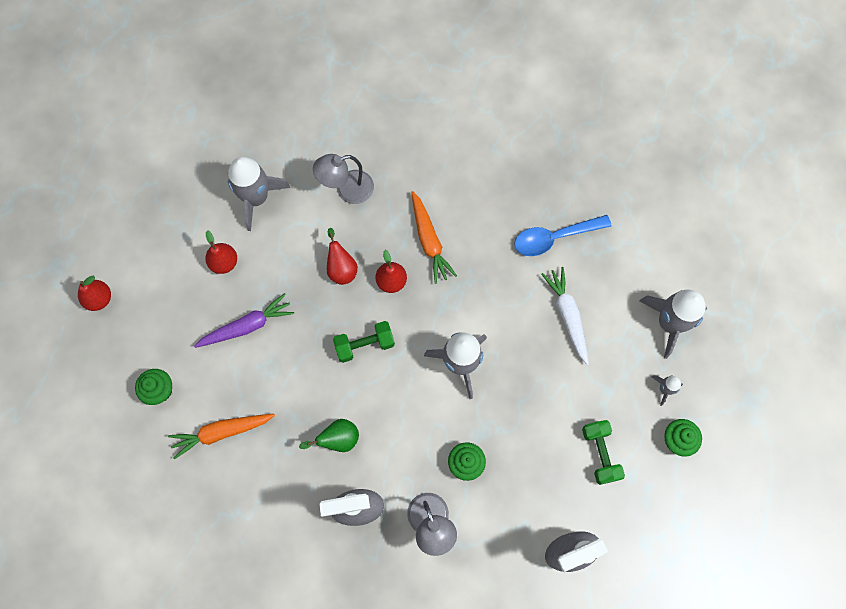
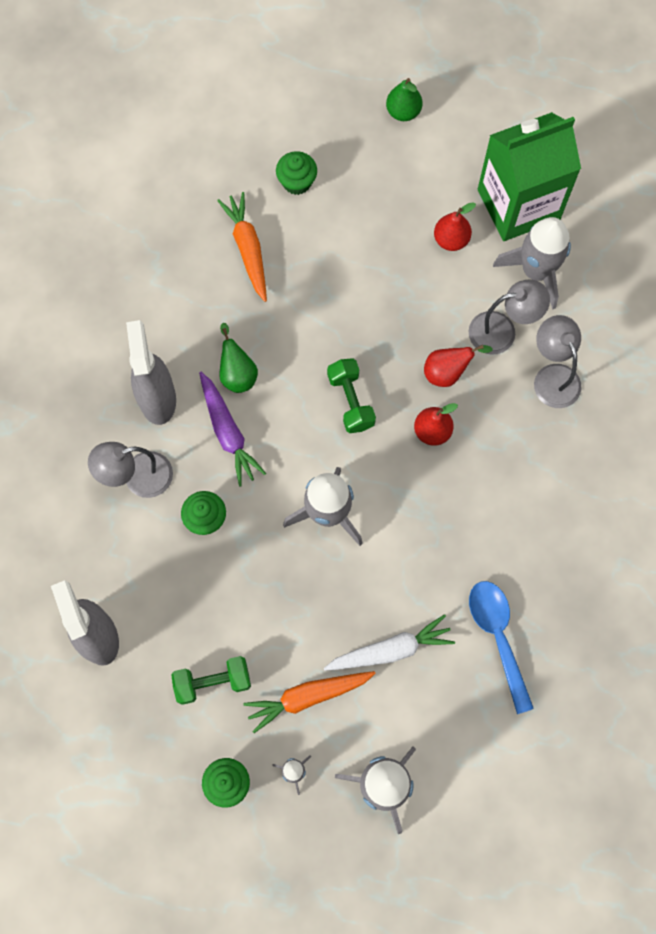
camera: 90 degrees right, 0 degrees up
red pear [78,276,111,311] -> green pear [386,78,422,121]
purple carrot [194,293,294,348] -> purple carrot moved to [199,372,266,486]
orange carrot [411,191,457,284] -> orange carrot moved to [243,671,376,733]
none -> grey lamp [468,280,550,355]
none -> green carton [478,112,581,241]

